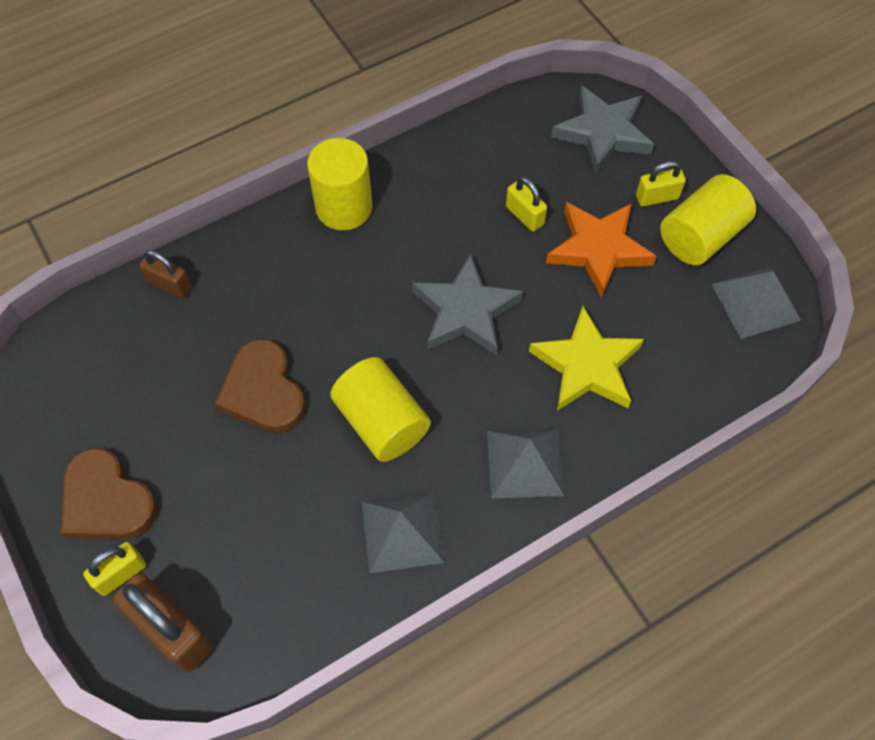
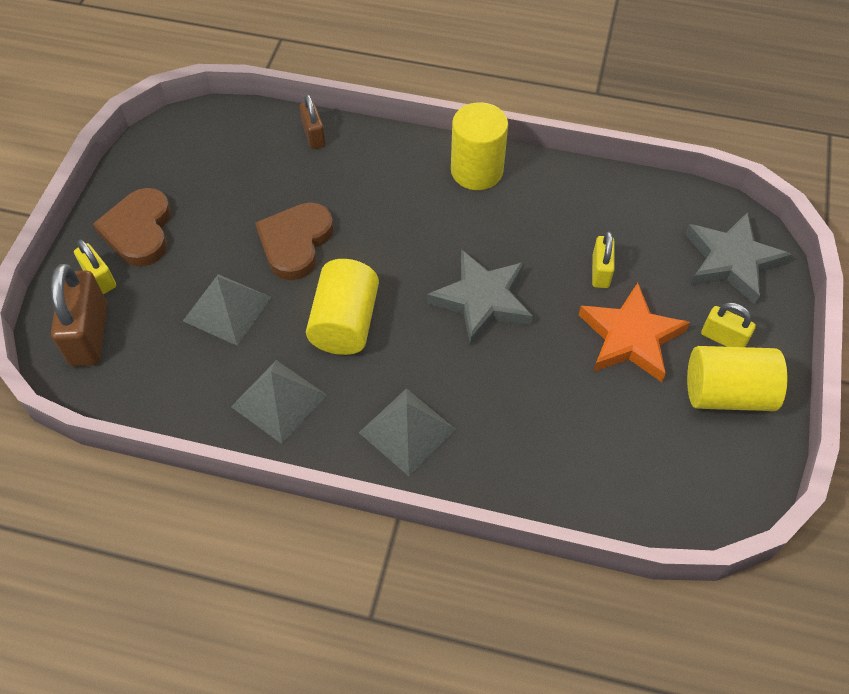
camera: 45 degrees right, 5 degrees down
yellow padlock [83,542,146,596] -> yellow padlock turned 45 degrees clockwise [74,240,116,294]
yellow star [529,306,644,411] -> none
grey pyramid [711,267,801,339] -> grey pyramid moved to [183,274,272,346]

